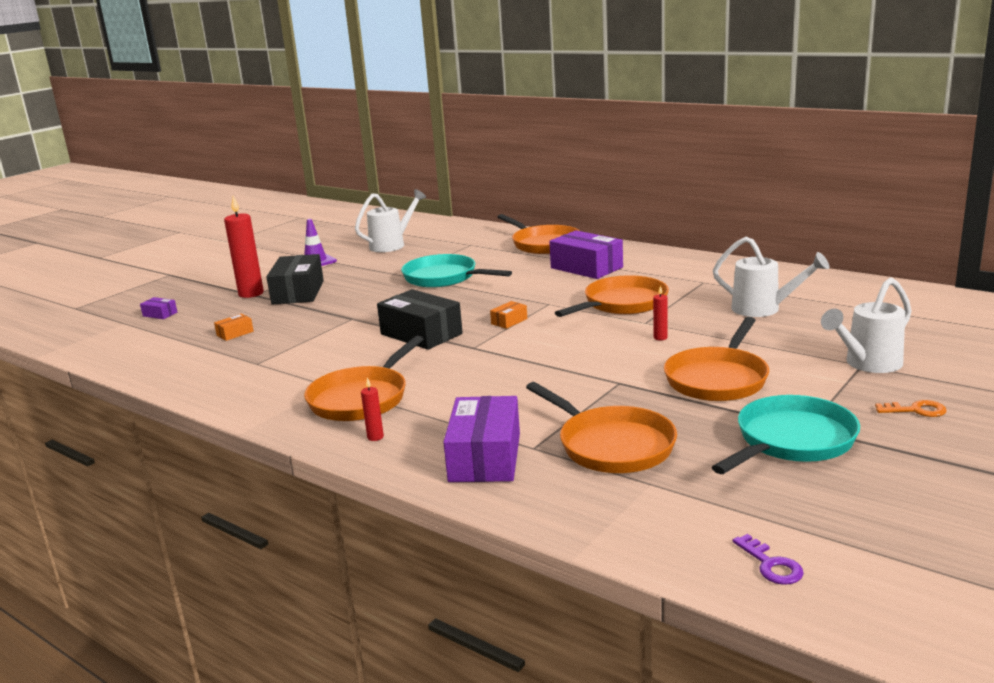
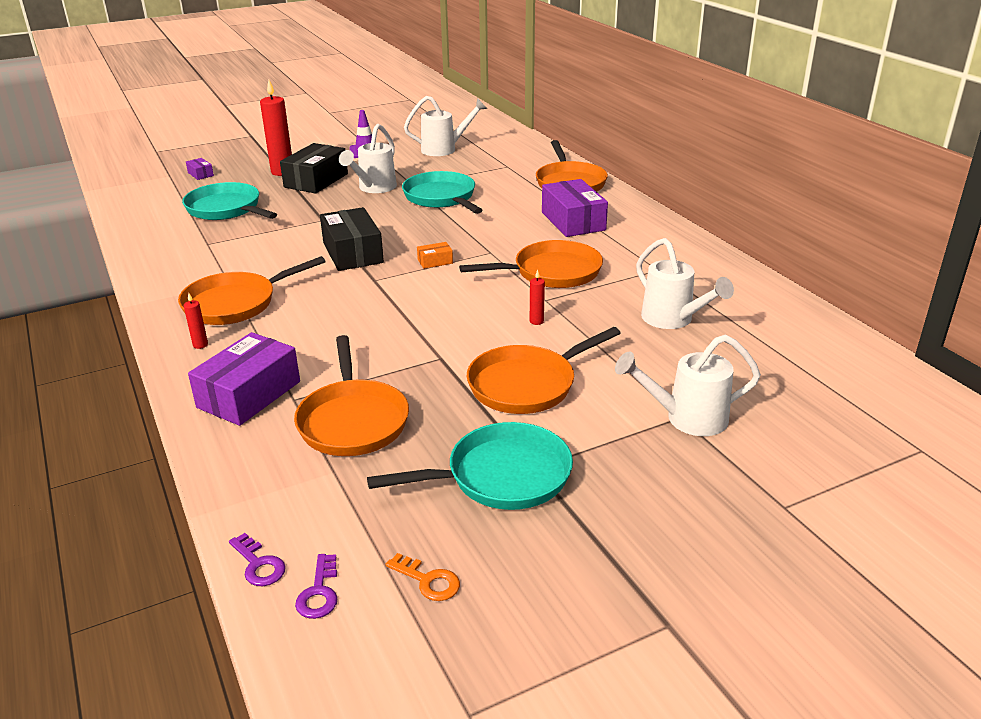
camera: 25 degrees right, 10 degrees up
orange box [214,314,254,341] -> turquoise pan [182,182,277,220]
orange key [875,400,947,417] -> orange key moved to [385,553,460,601]
none -> purple key [229,533,286,586]
none -> white watering can [339,124,397,193]

